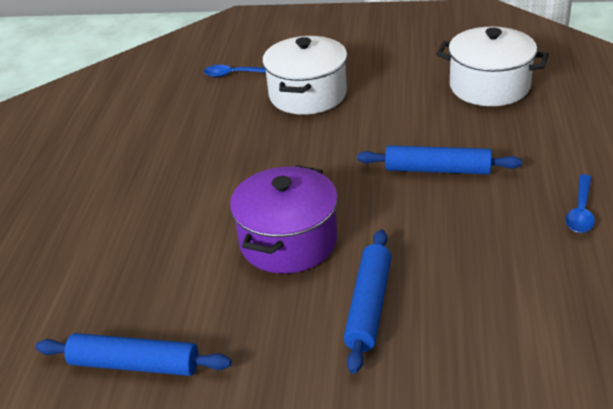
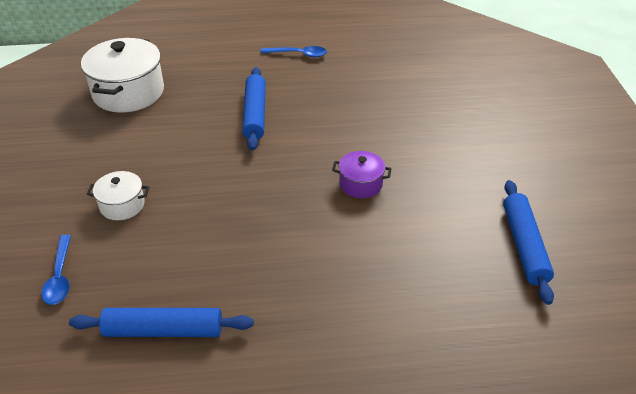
camera: 105 degrees left, 5 degrees up
purple pot [230,165,338,274] -> purple pot [332,151,392,198], size x0.52
white pot [262,36,347,115] -> white pot [87,171,150,220], size x0.52
blue rolling pin [343,230,392,374] -> blue rolling pin moved to [69,308,254,337]

